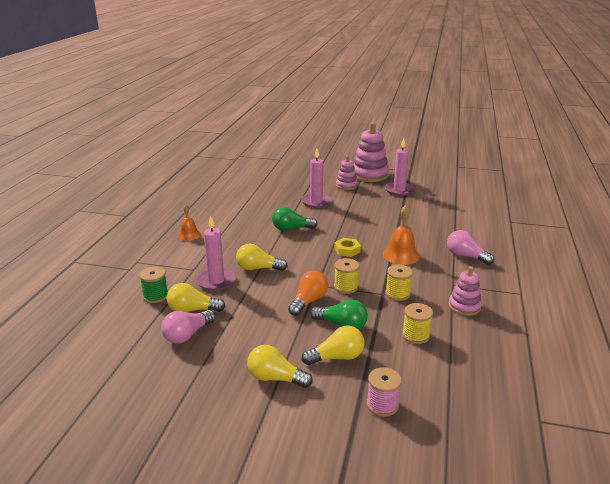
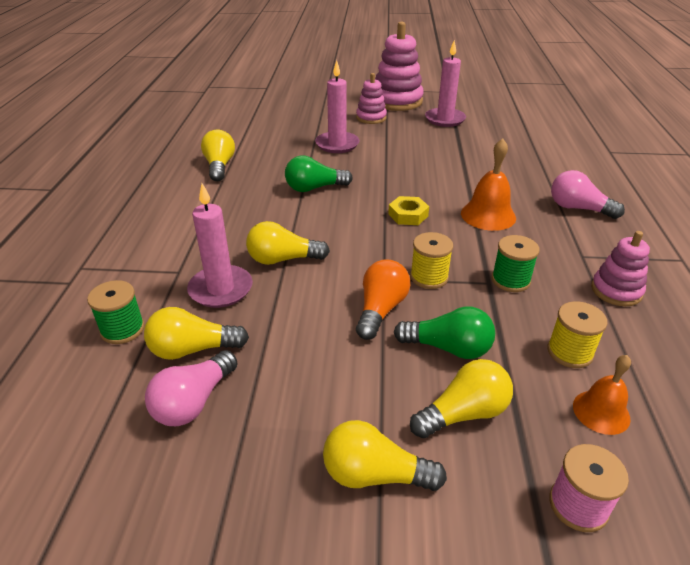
camera: 10 degrees left, 10 degrees up
orange bell [178,204,201,241] -> orange bell moved to [573,355,631,435]
yellow spool [386,265,413,301] -> green spool [492,235,540,292]
none -> yellow light bulb [201,129,235,181]

